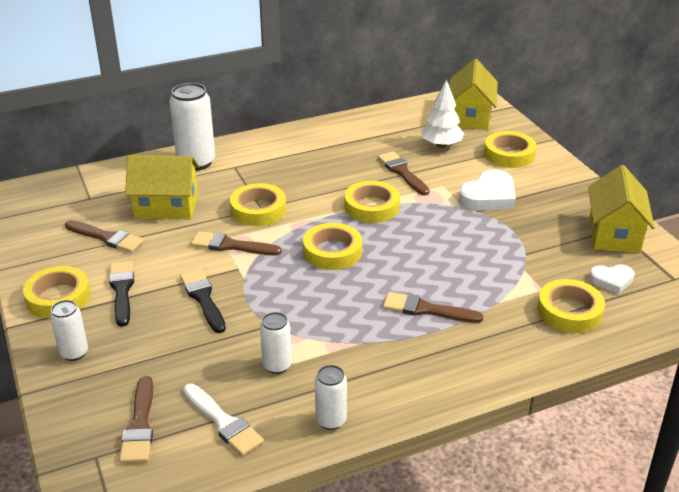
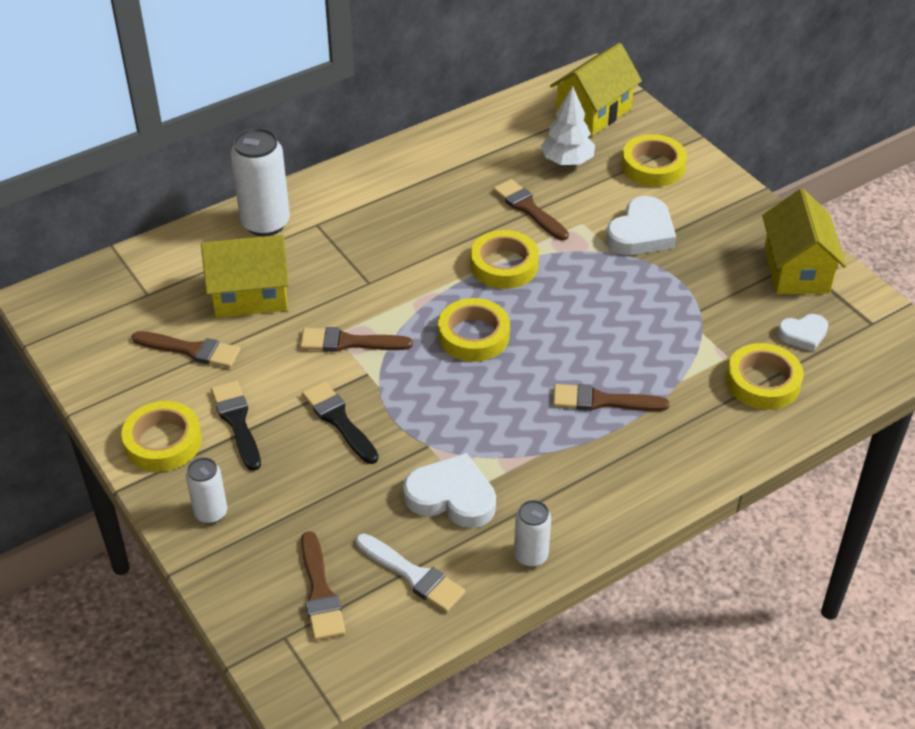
camera: 10 degrees left, 10 degrees up
yellow tape [230,183,286,226] -> none
white can [260,312,292,374] -> white heart [403,453,496,528]
yellow house [449,59,498,130] -> yellow house turned 45 degrees clockwise [550,43,642,136]

